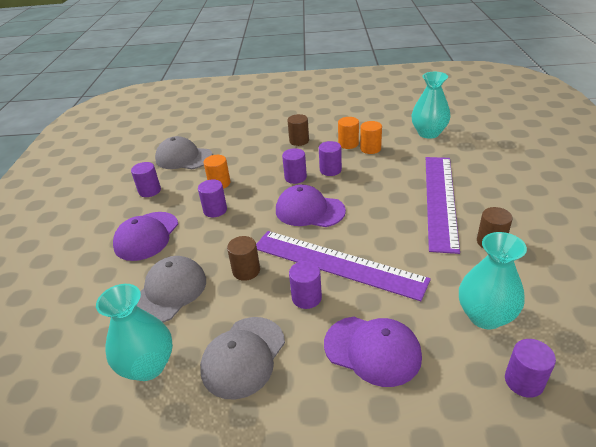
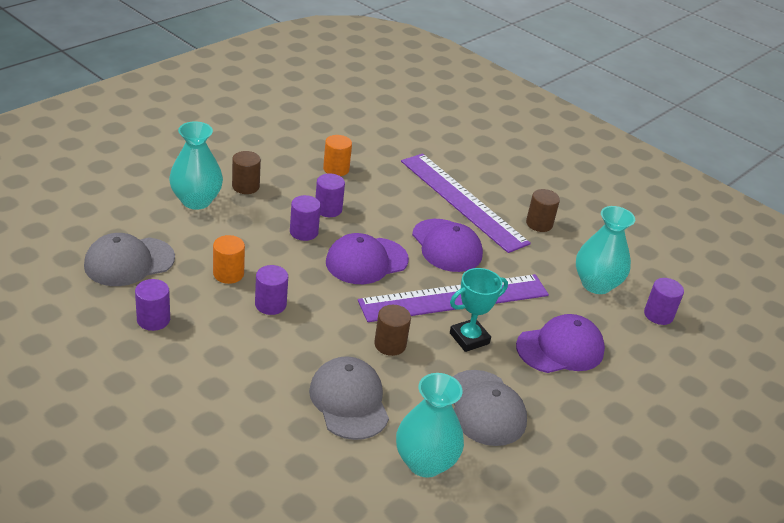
camera: 55 degrees left, 0 degrees up
purple cap [113,212,178,261] -> purple cap moved to [412,219,483,272]
purple cylinder [289,261,322,309] -> turquoise trophy [450,268,508,352]
orange cylinder [338,117,359,149] -> none
turquoise vase [411,72,451,139] -> turquoise vase moved to [169,121,223,210]

